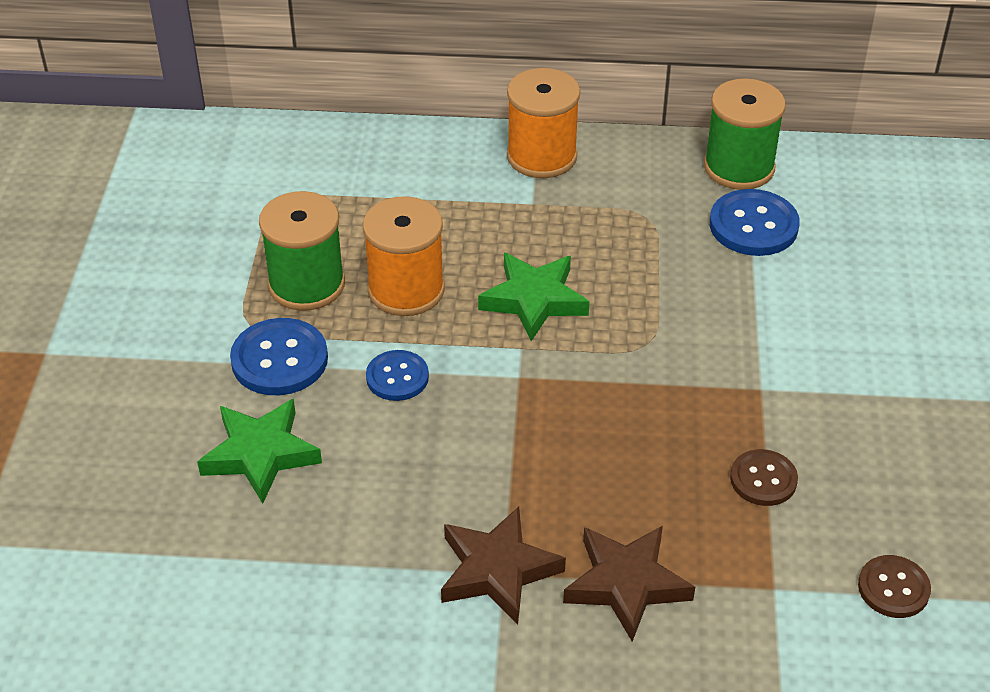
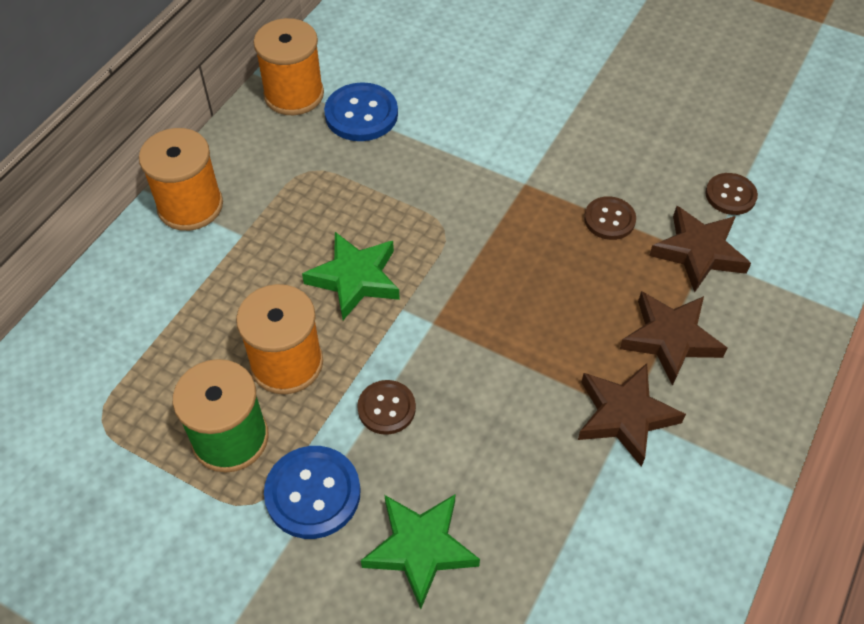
camera: 65 degrees left, 10 degrees up
blue button [366,350,429,401] -> brown button [357,380,416,435]
green spool [704,78,786,190] -> orange spool [254,18,324,115]
none -> brown star [649,206,751,293]

